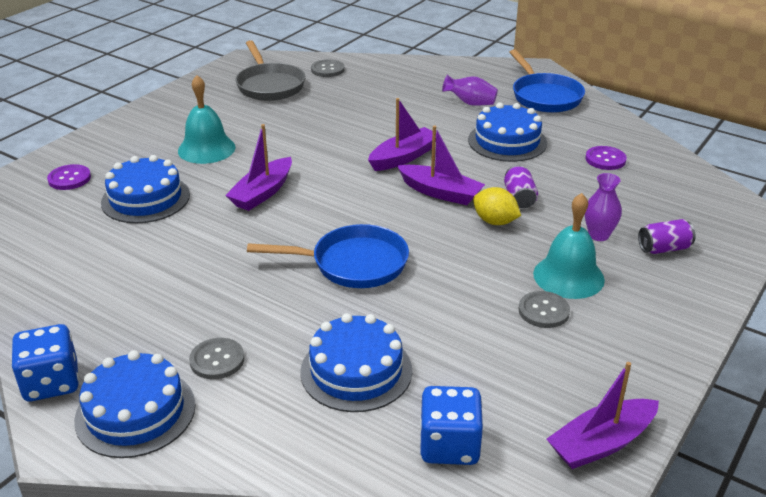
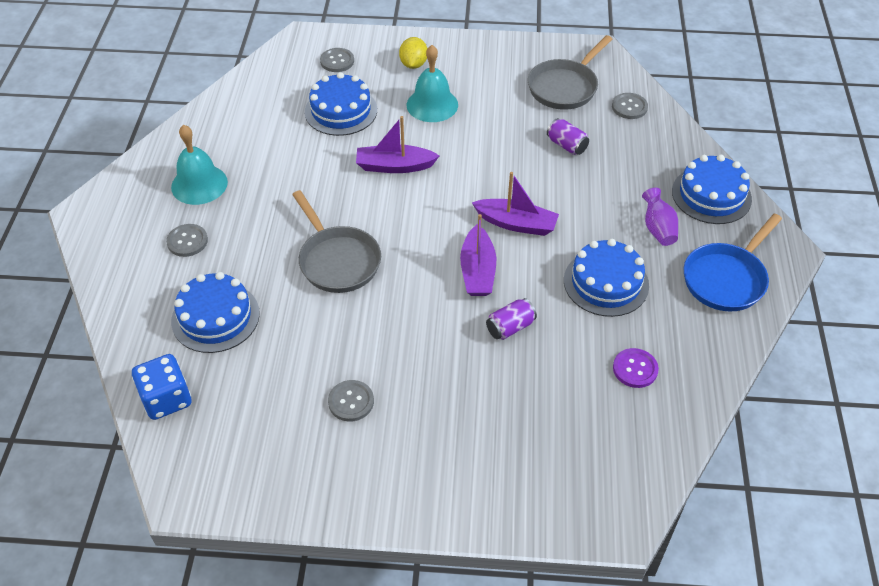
camera: 60 degrees right, 15 degrees up
blue dice [11,324,79,401] -> none
purple button [47,164,91,190] -> grey button [320,48,354,72]
blue cake [74,350,196,458] -> blue cake moved to [672,155,752,224]
blue pan [247,224,409,288] -> grey pan [292,190,381,293]
yellow lemon [473,187,521,225] -> yellow lemon moved to [399,37,428,69]
turquoise bell [533,193,605,299] -> turquoise bell moved to [171,125,228,205]
purple boat [547,362,659,469] -> none
purple vase [585,173,622,241] -> none
purple can [638,219,696,254] -> purple can moved to [547,118,589,155]

